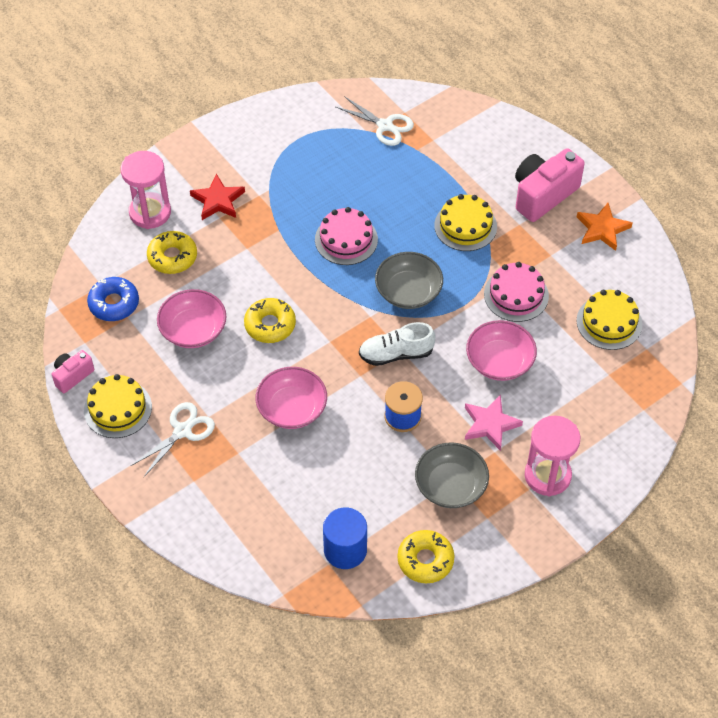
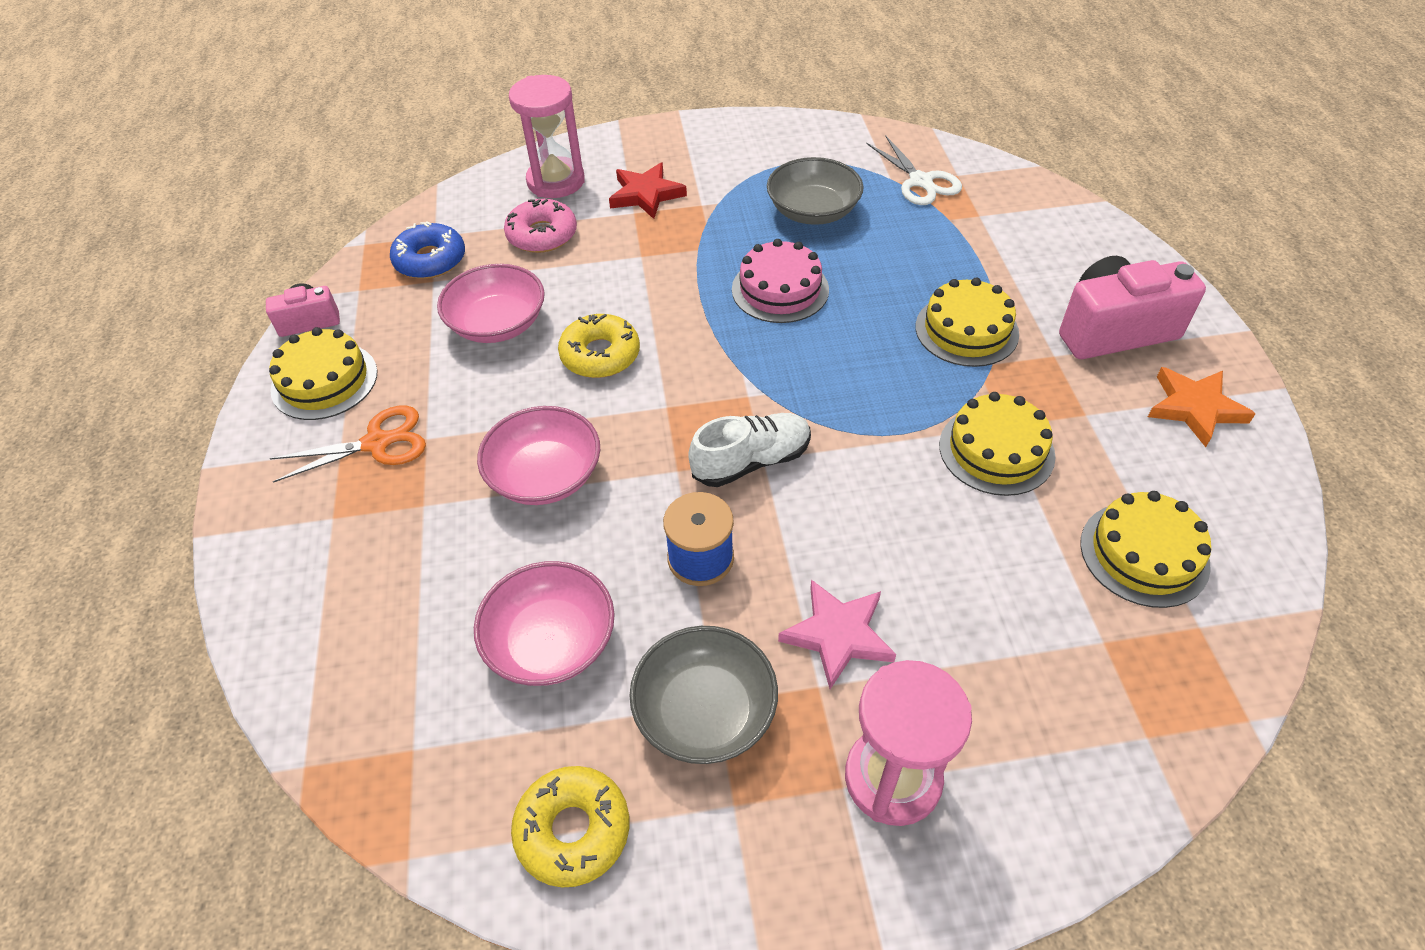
camera: 30 degrees right, 5 degrees down
white scissors [131,402,215,477] -> orange scissors [270,405,426,483]
yellow donut [147,231,197,274] -> pink donut [504,199,577,253]
blue cylinder [323,507,367,569] -> none
white shoe [359,322,435,366] -> white shoe turned 135 degrees clockwise [688,413,811,487]
grey bowl [375,252,443,309] -> grey bowl moved to [767,157,864,225]
pink bowl [466,320,537,381] -> pink bowl moved to [474,561,615,686]
pink cake [484,262,549,322] -> yellow cake [939,392,1056,496]

